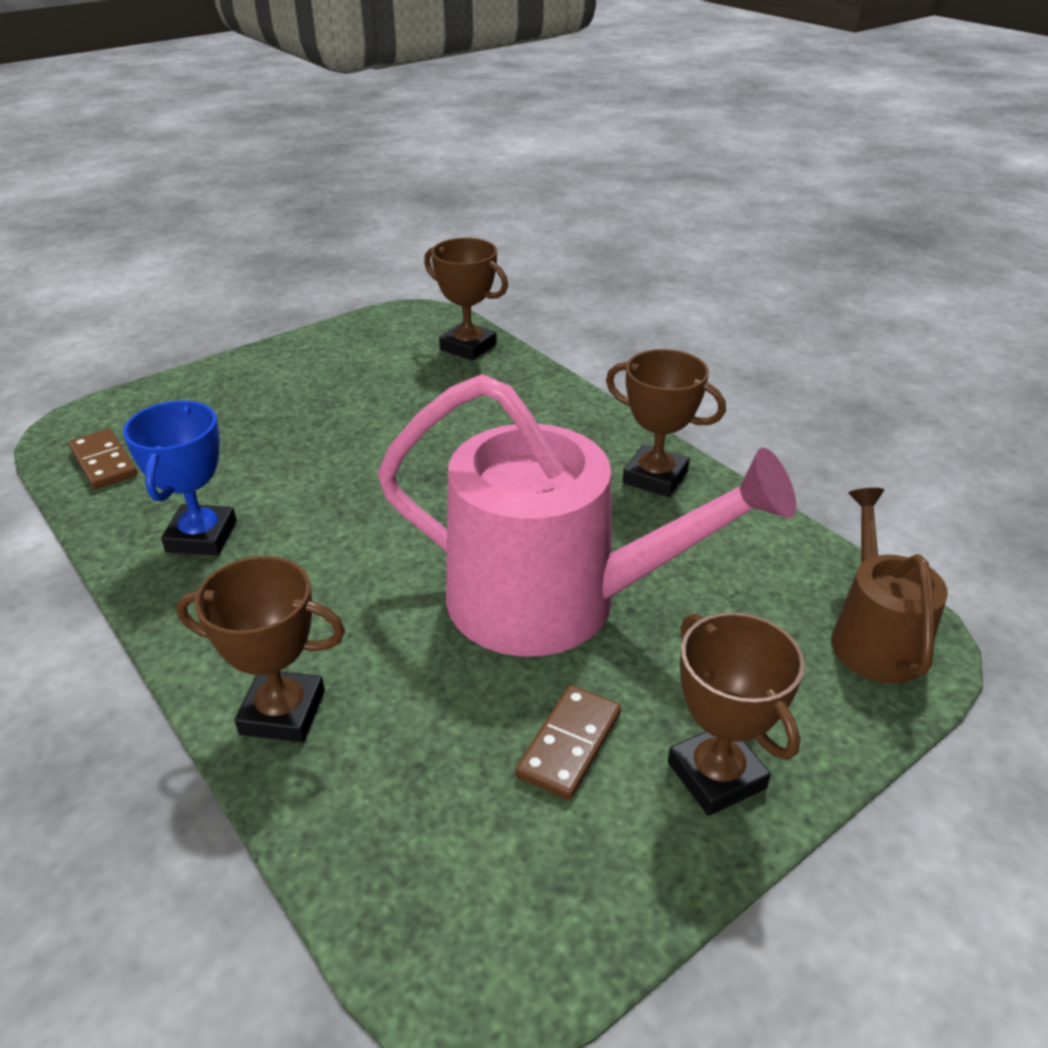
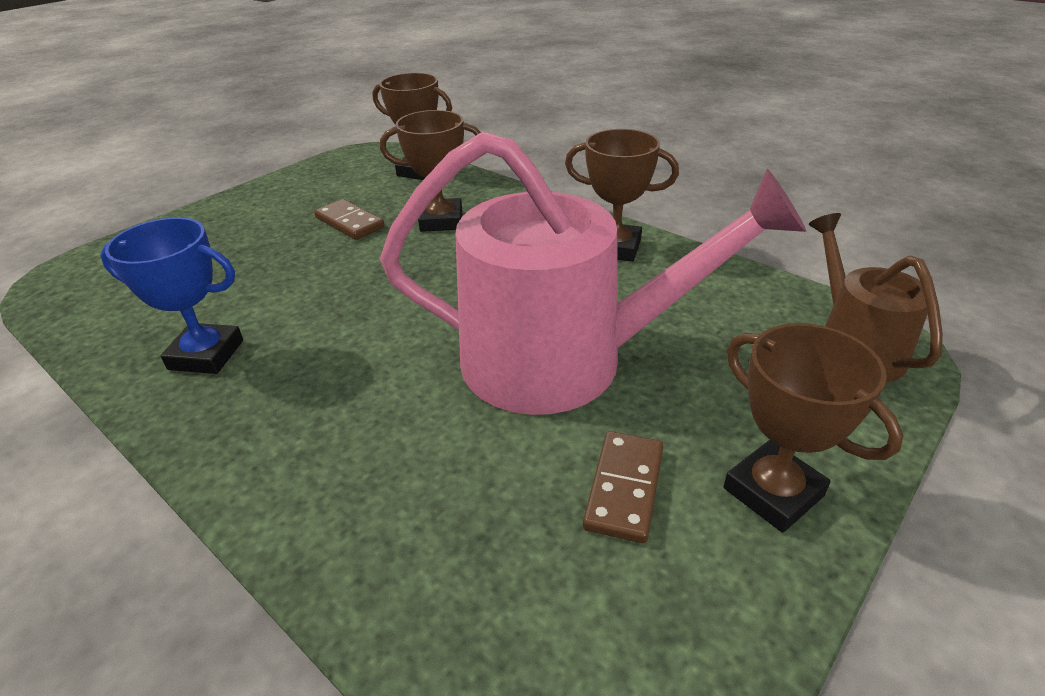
camera: 10 degrees left, 0 degrees up
brown domino [68,429,137,489] -> brown domino moved to [314,199,385,240]
blue trophy [123,401,237,555] -> blue trophy turned 75 degrees counterclockwise [101,217,243,374]
brown trophy [176,556,345,742] -> brown trophy moved to [380,110,481,232]

